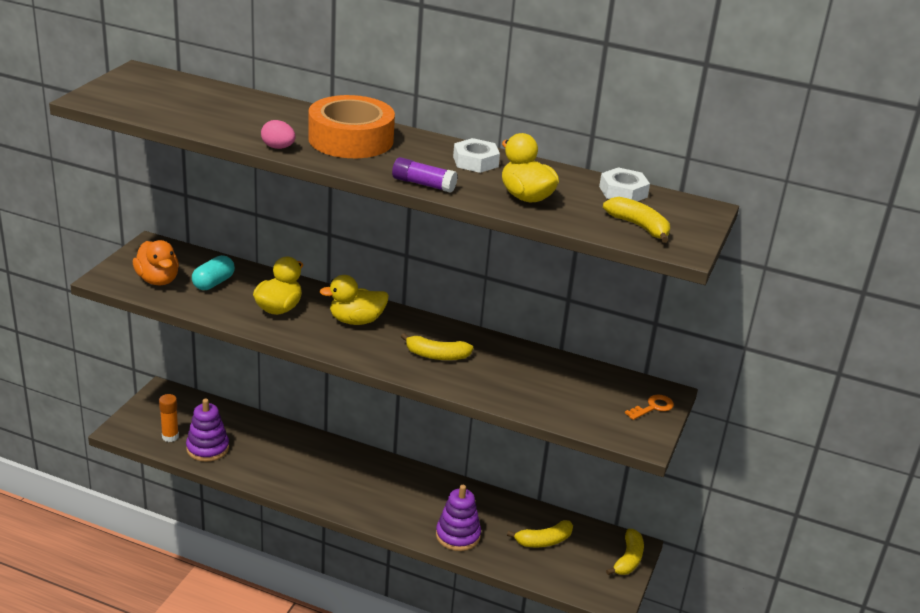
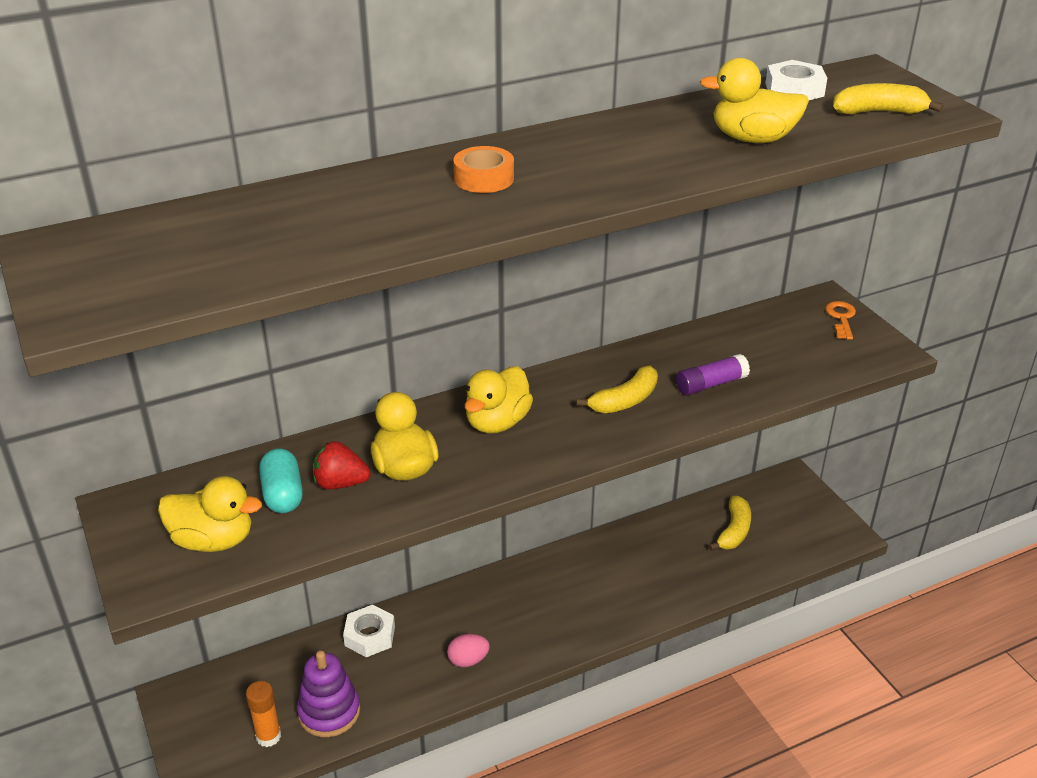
camera: 45 degrees left, 5 degrees up
orange duck [133,240,179,286] -> yellow duck [158,476,262,552]
pink egg [261,120,296,149] -> pink egg moved to [447,634,490,667]
orange tape [308,95,395,158] -> orange tape [453,146,514,193], size x0.47
purple glue stick [392,157,458,193] -> purple glue stick moved to [676,354,750,396]
purple stacking toy [436,485,481,551] -> none
white nut [453,138,500,173] -> white nut moved to [343,605,395,657]
yellow banana [606,529,644,575] -> none
none -> red strawberry [313,441,371,490]

